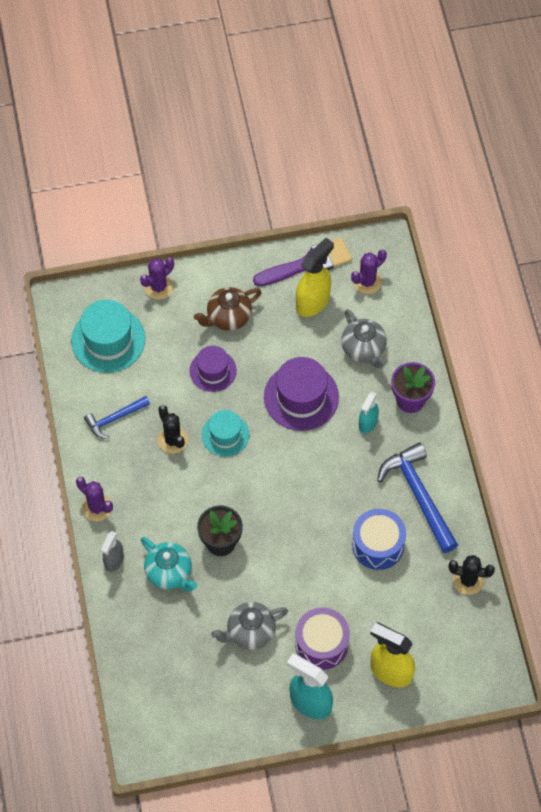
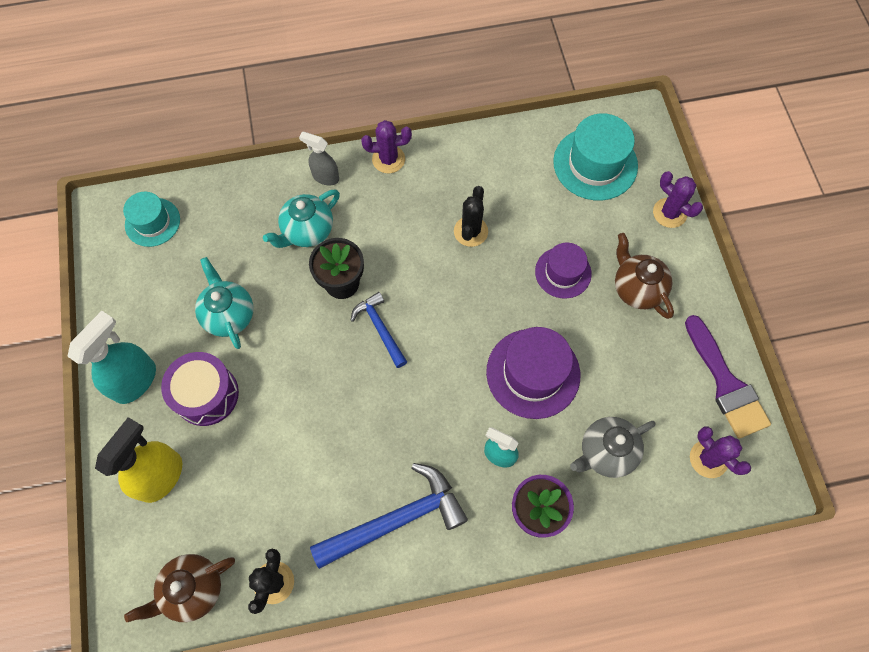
camera: 90 degrees right, 5 degrees up
purple cactus [76,477,113,521] -> purple cactus turned 45 degrees clockwise [361,120,412,173]
blue hammer [84,396,150,439] -> blue hammer moved to [350,292,407,368]
black cactus [158,405,188,454] -> black cactus turned 45 degrees counterclockwise [454,186,488,247]
turquoise hat [202,410,249,457] -> turquoise hat moved to [123,192,180,247]
grey teapot [211,602,288,650] -> turquoise teapot [195,257,253,349]
yellow spray bottle [296,238,334,317] -> none
blue drum [352,509,406,570] -> none
none -> brown teapot [124,554,235,622]

